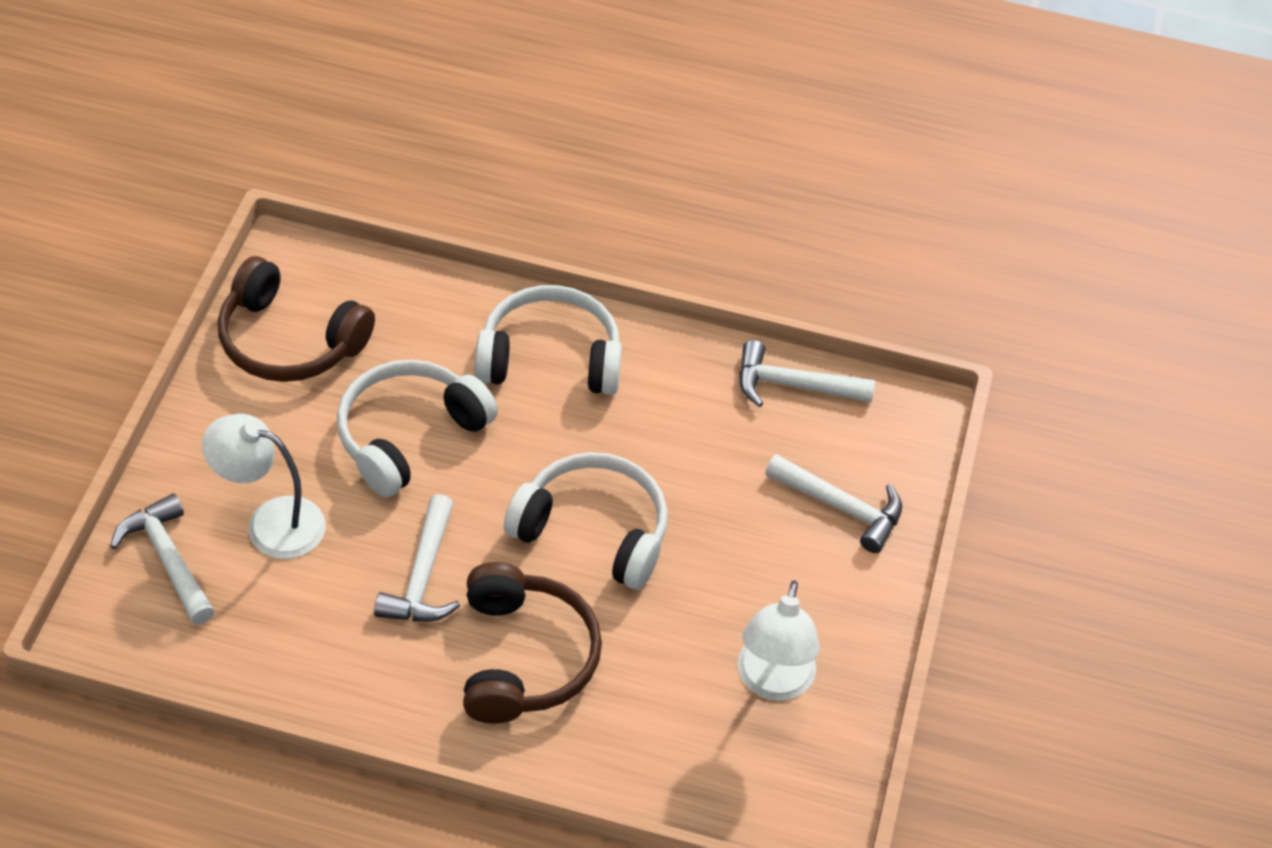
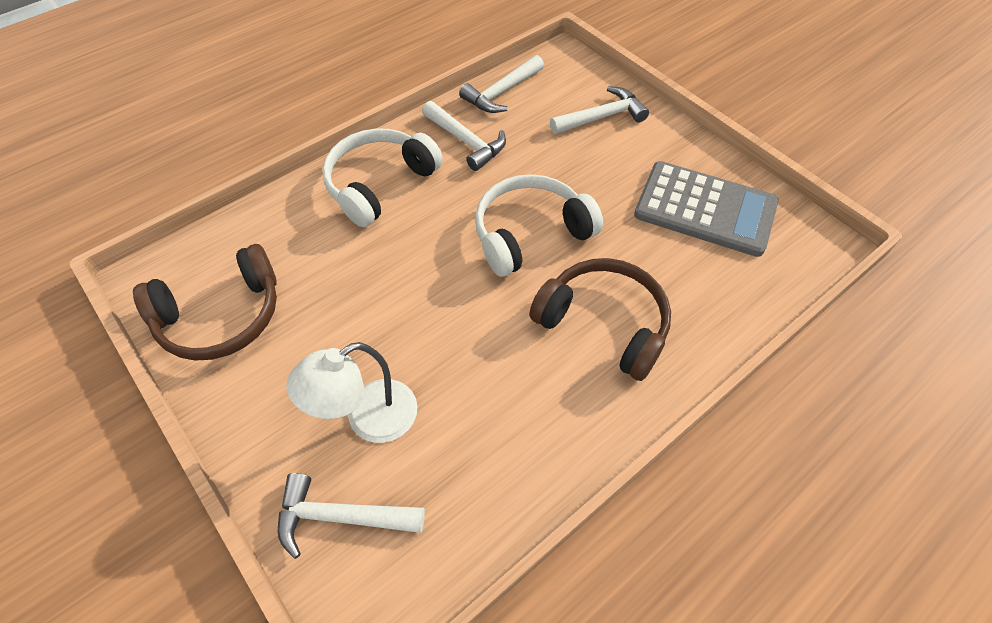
camera: 50 degrees left, 5 degrees up
white headphones [337,360,498,497] -> none
white hammer [374,494,460,622] -> white hammer moved to [422,101,506,171]
white lamp [737,581,819,701] -> grey calculator [634,161,779,257]

